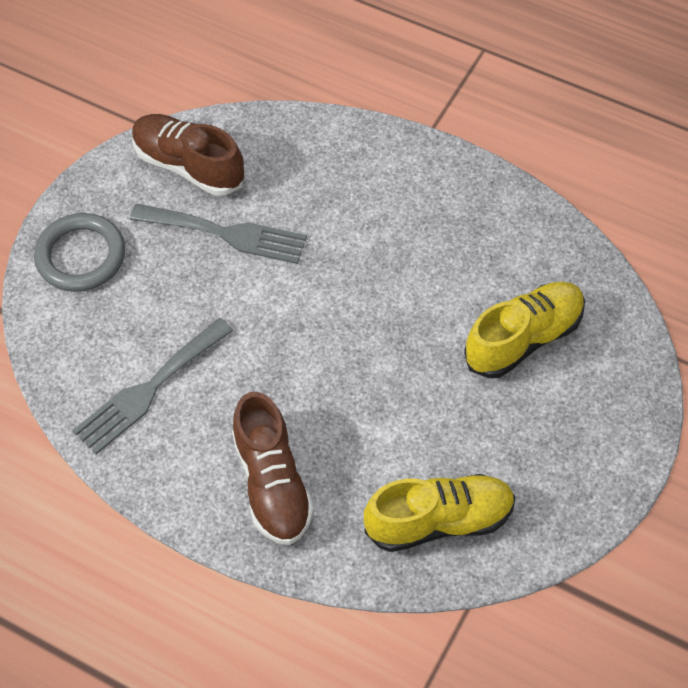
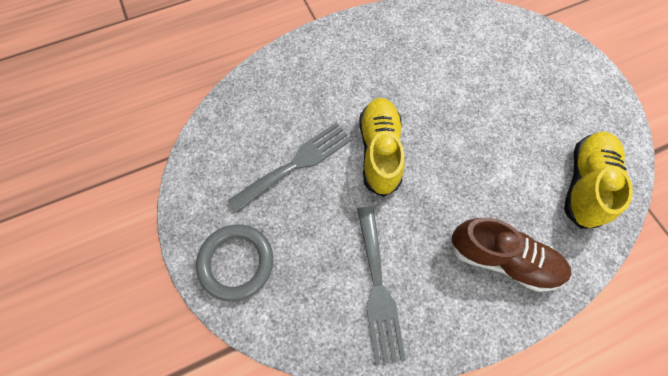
camera: 55 degrees left, 10 degrees up
brown shoe [132,114,245,196] -> none
yellow shoe [464,282,585,378] -> yellow shoe moved to [359,98,405,197]

